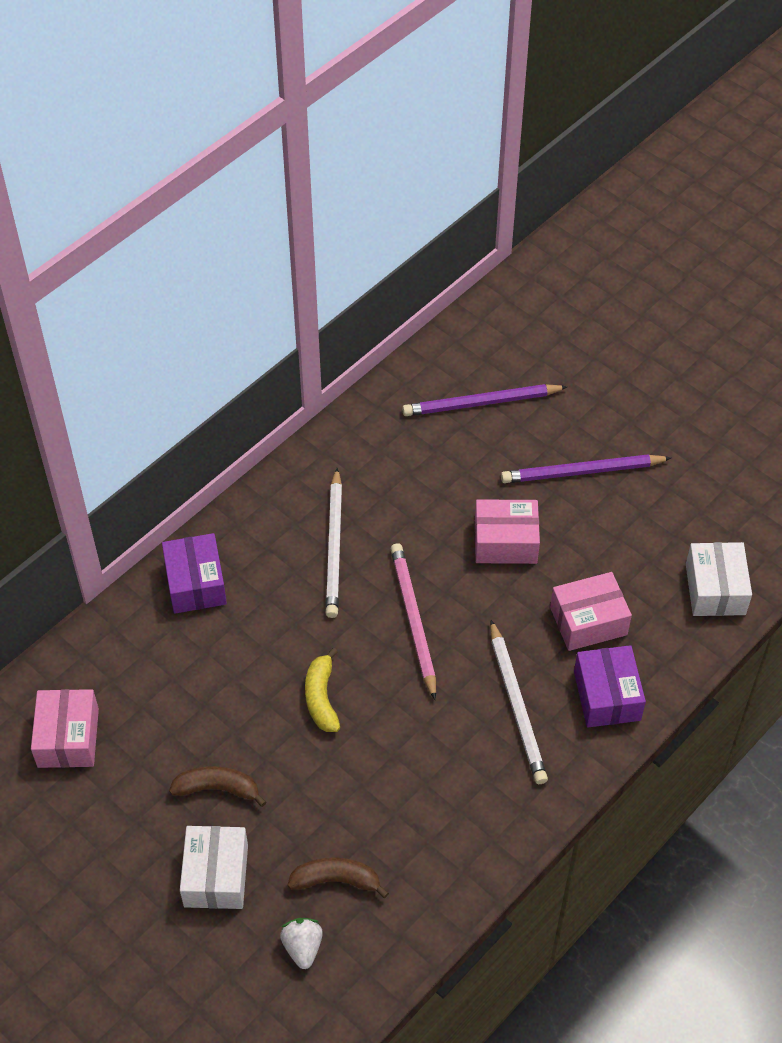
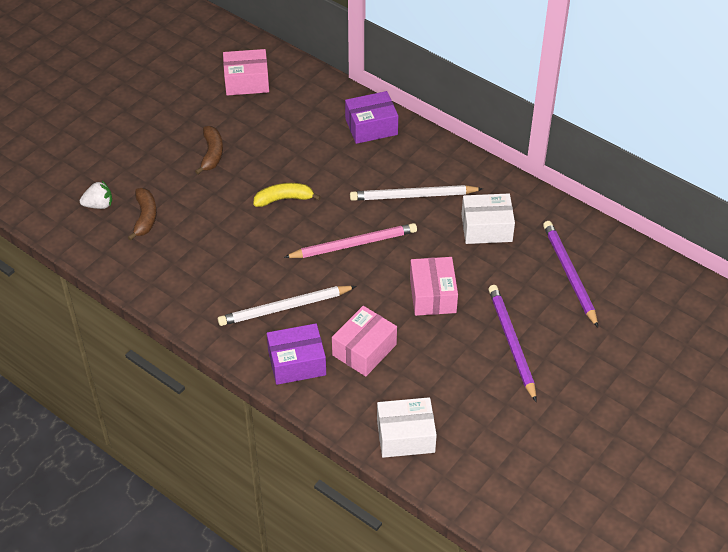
camera: 85 degrees right, 5 degrees down
white box [180,826,248,909] -> white box moved to [461,193,515,244]
pink box [550,572,632,651] -> pink box turned 60 degrees clockwise [332,306,397,376]

